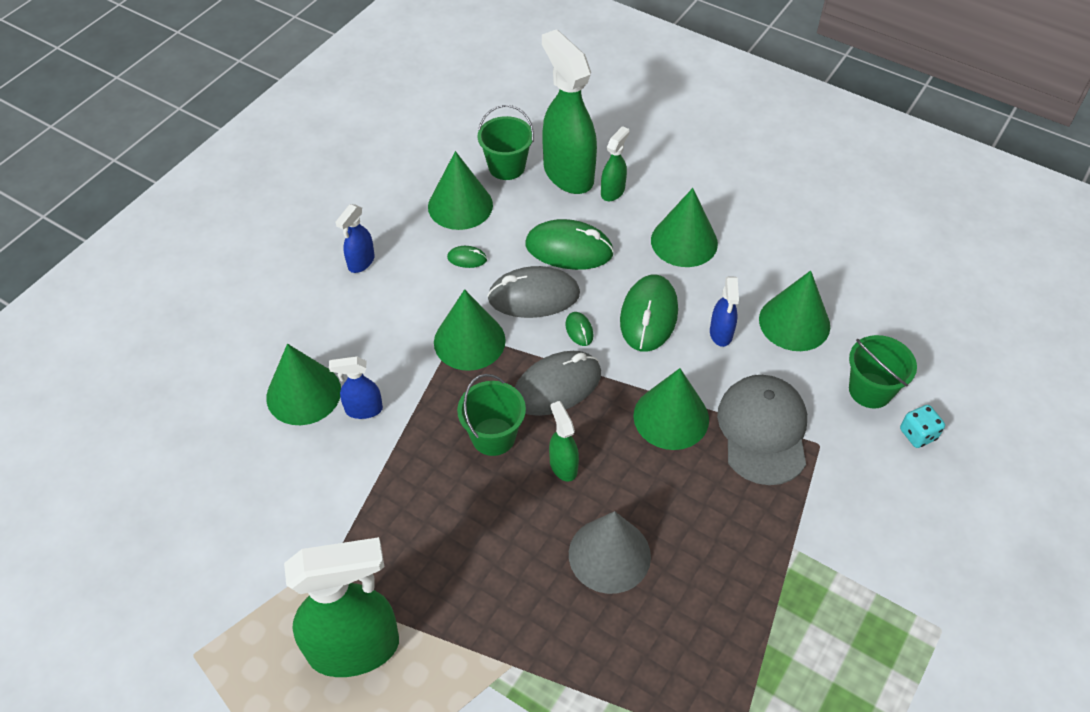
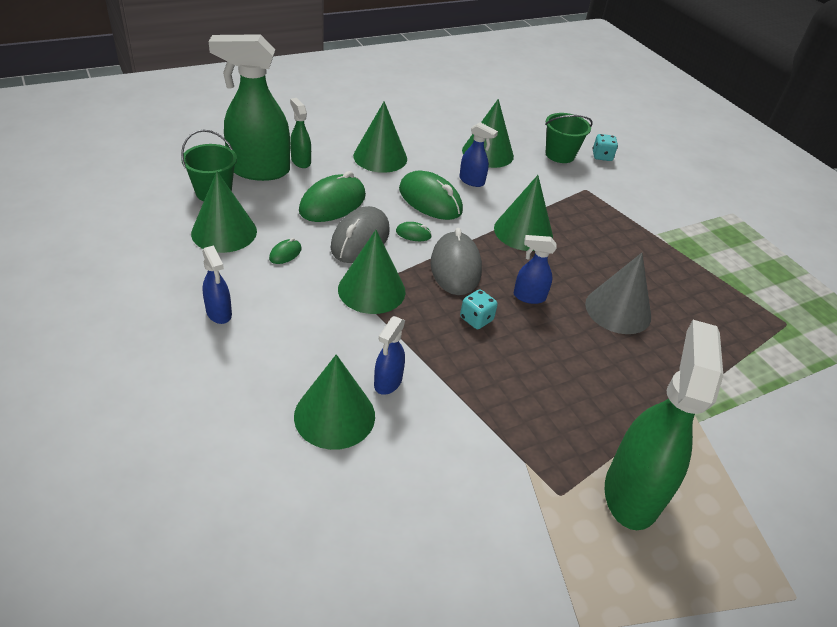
camera: 65 degrees left, 10 degrees down
green bucket [457,374,526,456] -> turquoise dice [460,289,498,329]
green spray bottle [549,401,579,482] -> blue spray bottle [513,235,557,304]
grey cap [717,375,807,485] -> none

